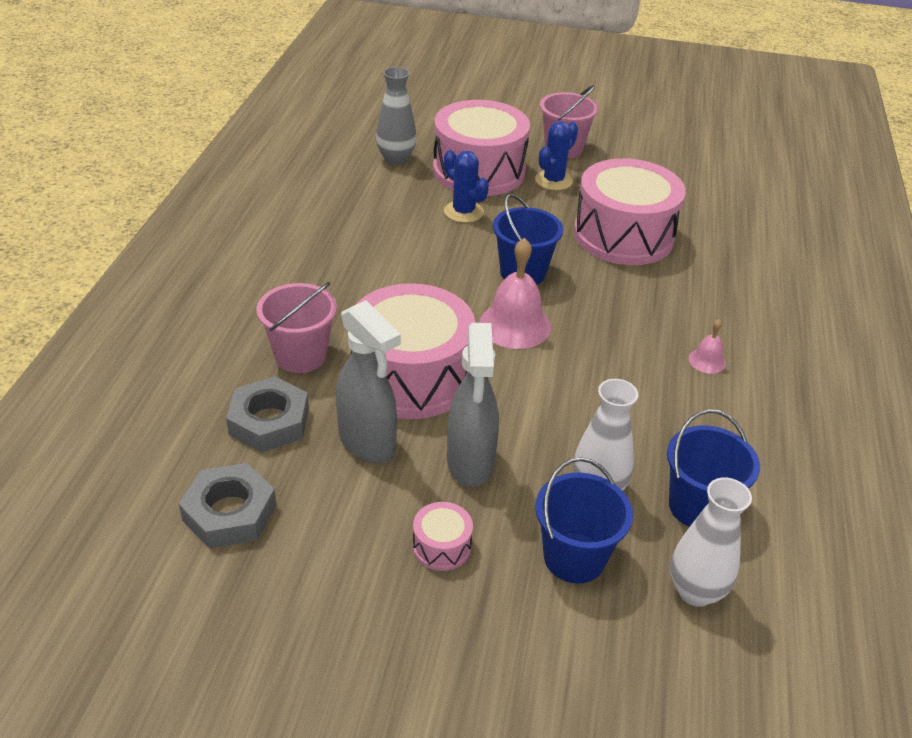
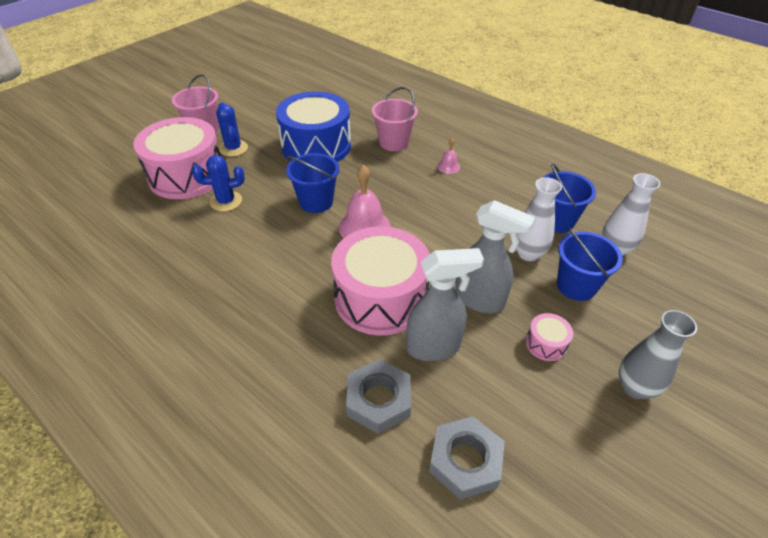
camera: 60 degrees left, 5 degrees up
pink bucket [256,282,337,373] -> pink bucket moved to [372,87,418,151]
grey vase [376,67,417,165] -> grey vase moved to [619,310,697,399]
pink drum [574,158,686,265] -> blue drum [276,91,351,162]

